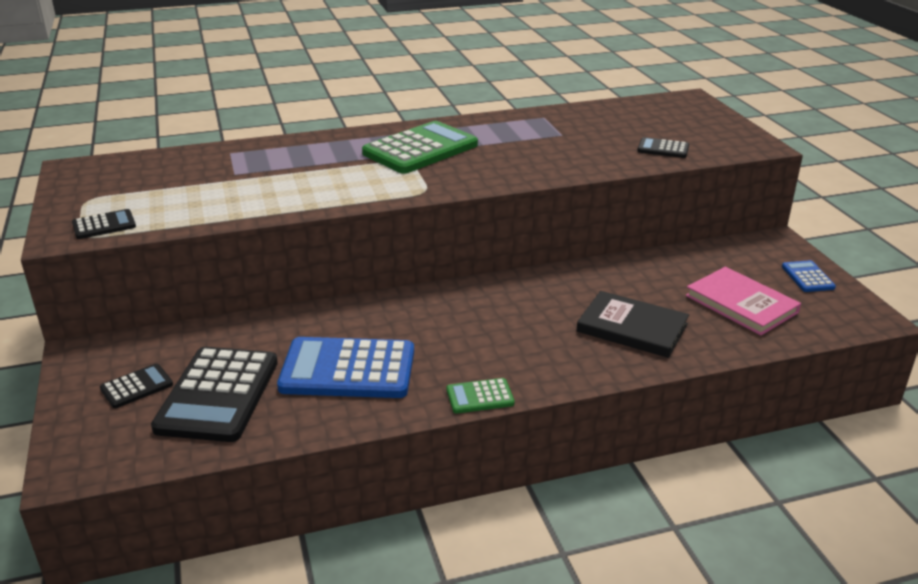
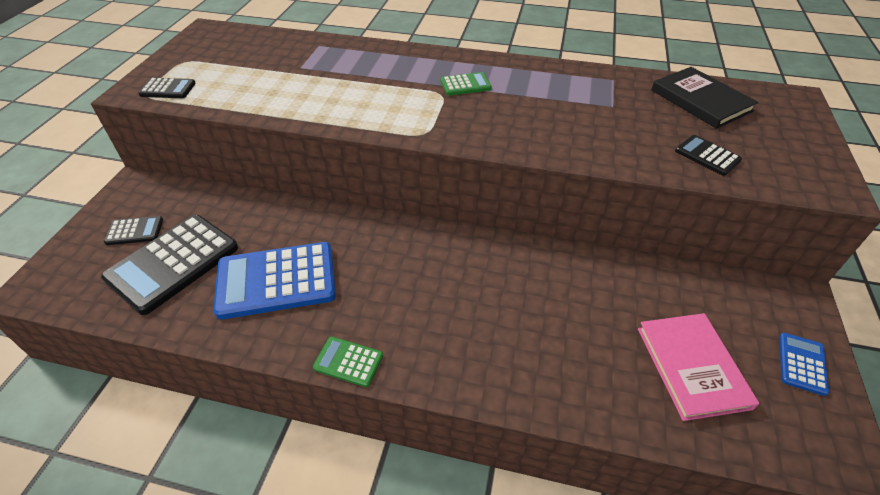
camera: 30 degrees right, 15 degrees up
blue calculator [277,337,414,398] -> blue calculator turned 45 degrees counterclockwise [213,242,336,320]
green calculator [362,121,478,174] -> green calculator [441,72,492,96], size x0.47
black book [577,291,689,358] -> black book moved to [651,67,758,129]

